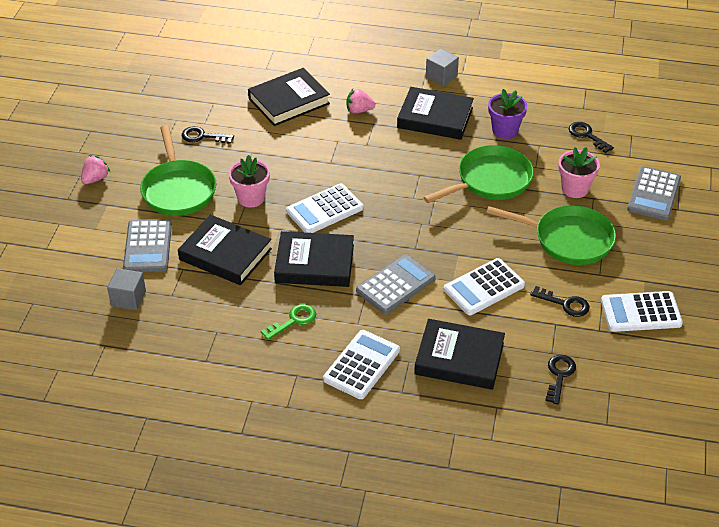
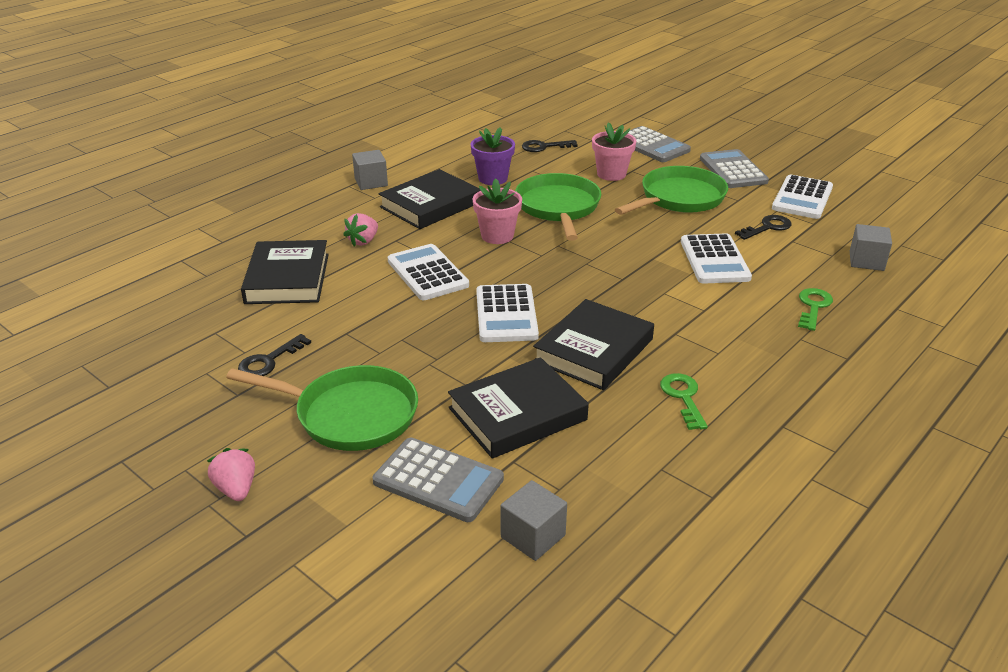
camera: 60 degrees left, 10 degrees down
pink flower pot [229,155,270,208] -> pink flower pot moved to [472,178,522,244]
white calculator [323,330,400,399] -> white calculator moved to [388,244,469,300]
grey calculator [356,254,436,314] -> grey calculator moved to [700,149,769,188]
black book [414,319,505,390] -> green key [798,288,833,331]
black key [545,355,576,404] -> grey cube [850,224,892,271]

